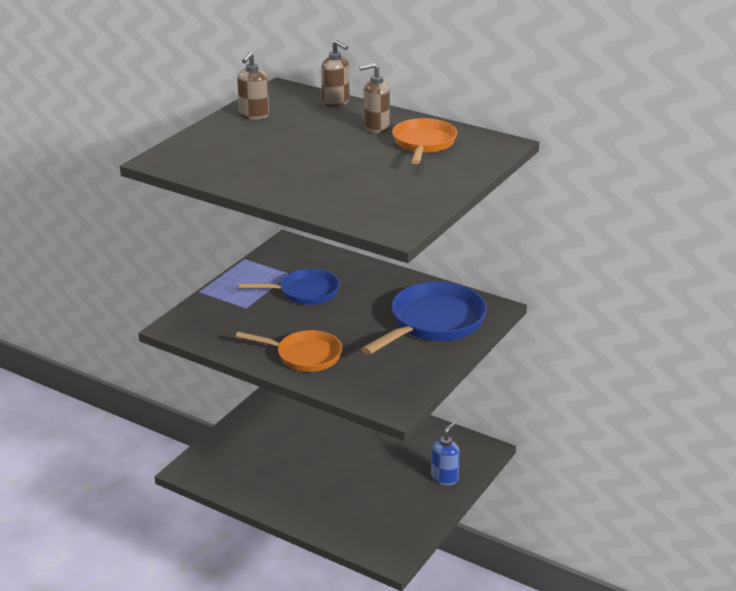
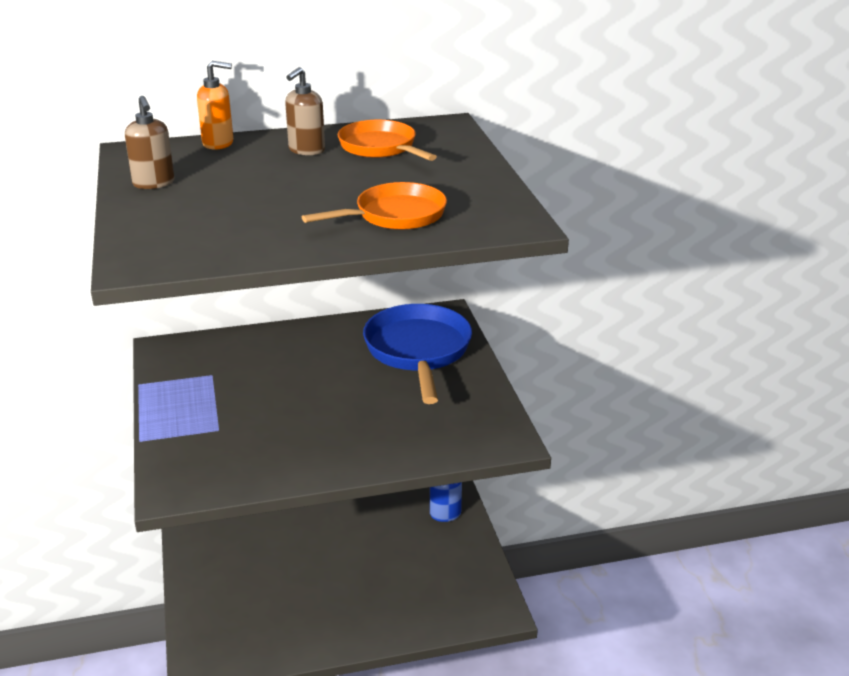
camera: 45 degrees left, 0 degrees up
orange pan [236,330,342,372] -> orange pan moved to [302,182,447,230]
blue pan [239,269,340,305] -> none
brown soap dispenser [321,40,349,107] -> orange soap dispenser [197,61,233,150]

